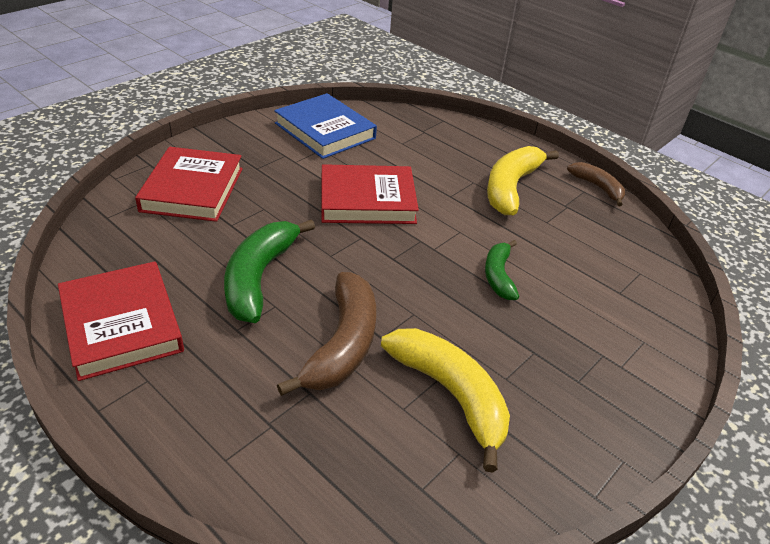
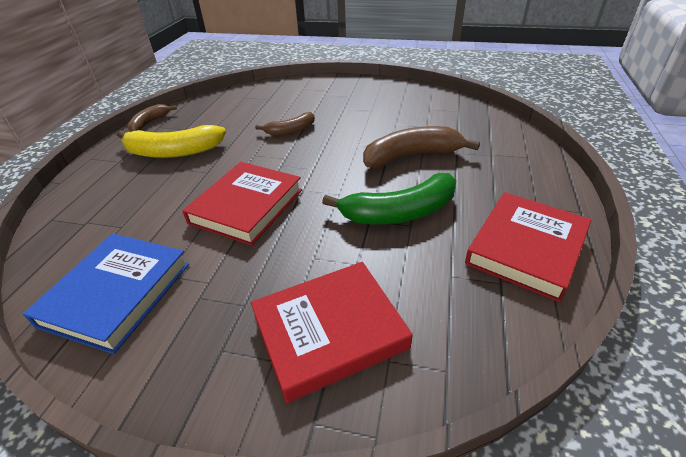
camera: 115 degrees left, 0 degrees up
red book [322,164,419,224] -> red book turned 60 degrees clockwise [182,162,302,246]
yellow banana [381,328,510,472] -> none
green banana [485,240,519,300] -> brown banana [255,112,315,136]

